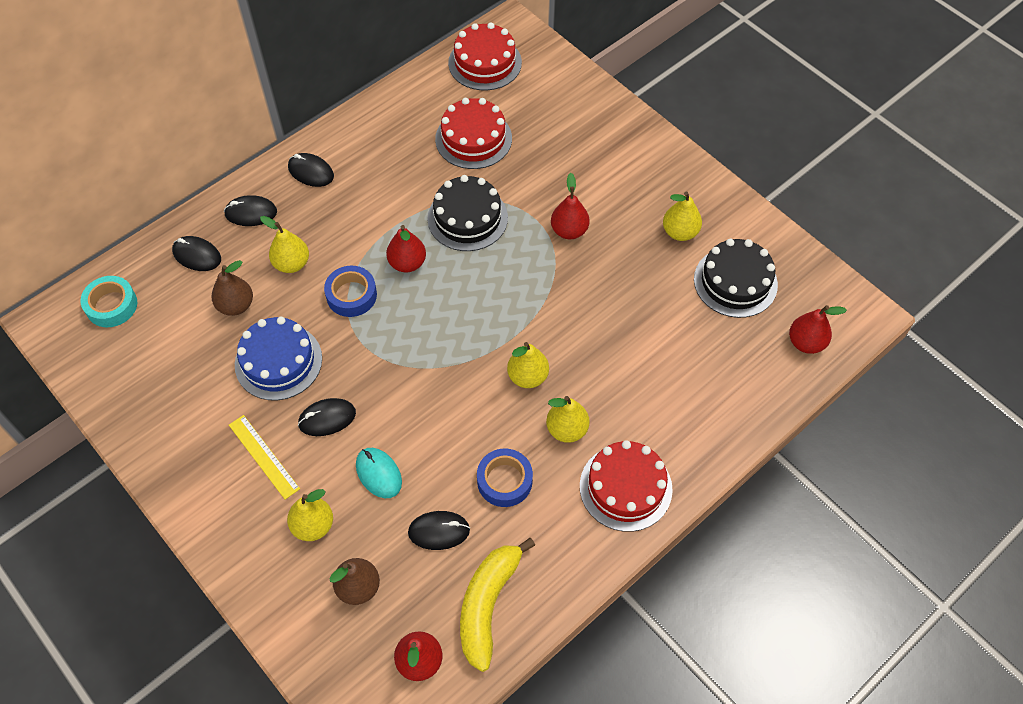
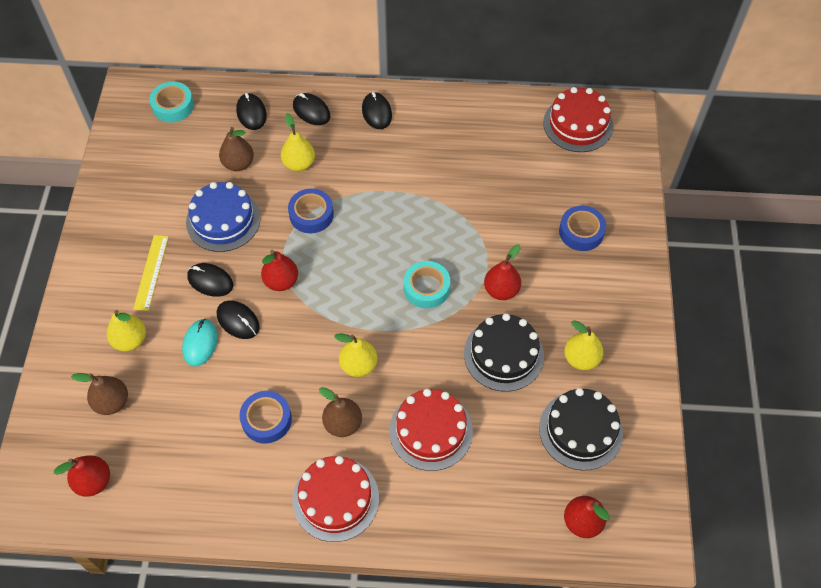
camera: 45 degrees right, 0 degrees up
red pear [386,225,426,273] -> red pear moved to [261,250,298,291]
black mouse [408,511,470,550] -> black mouse moved to [217,300,260,339]
black cake [427,175,508,251] -> black cake moved to [464,313,544,392]
red cake [435,98,512,169] -> red cake moved to [389,389,473,471]
yellow banana [460,538,535,672] -> none
yellow pear [546,396,590,443] -> brown pear [319,387,362,437]
none -> turquoise tape [404,261,450,308]
none -> blue tape [559,206,606,251]

